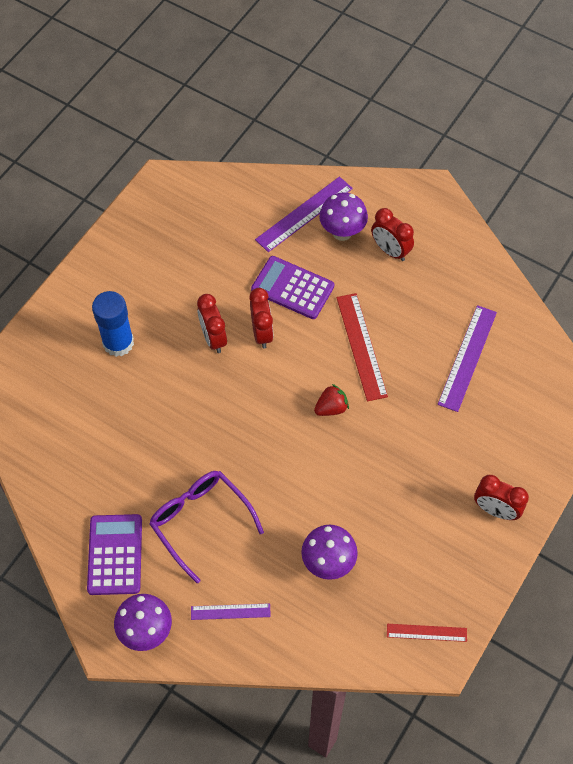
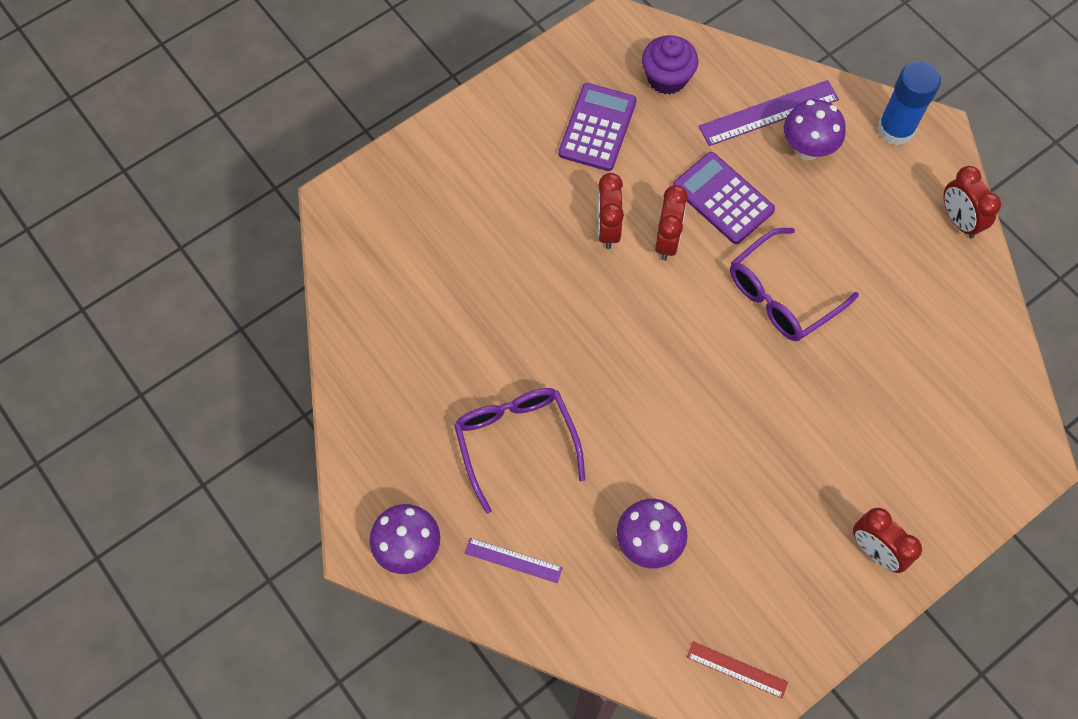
camera: 20 degrees right, 5 degrees up
purple calculator [87,514,142,595] -> purple calculator moved to [558,83,637,171]
blue glue stick [92,291,134,357] -> blue glue stick moved to [877,61,941,146]
red strawberry [314,384,349,416] -> none
red ruler [336,293,388,401] -> purple glasses [730,228,859,341]
red clock [371,208,414,261] -> red clock moved to [944,166,1001,239]
purple ruler [438,305,497,412] -> none
none -> purple cupcake [642,35,698,95]

